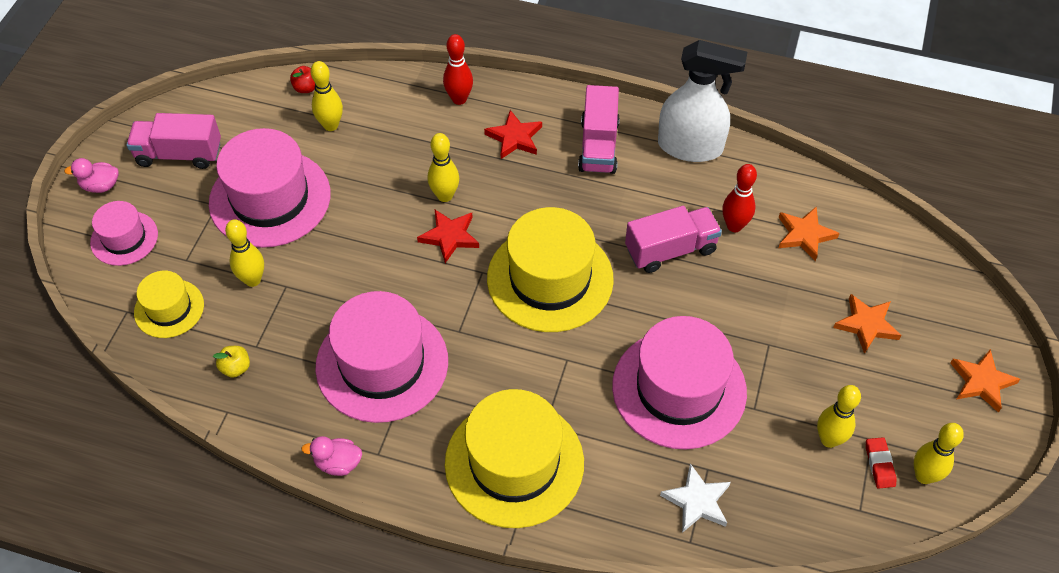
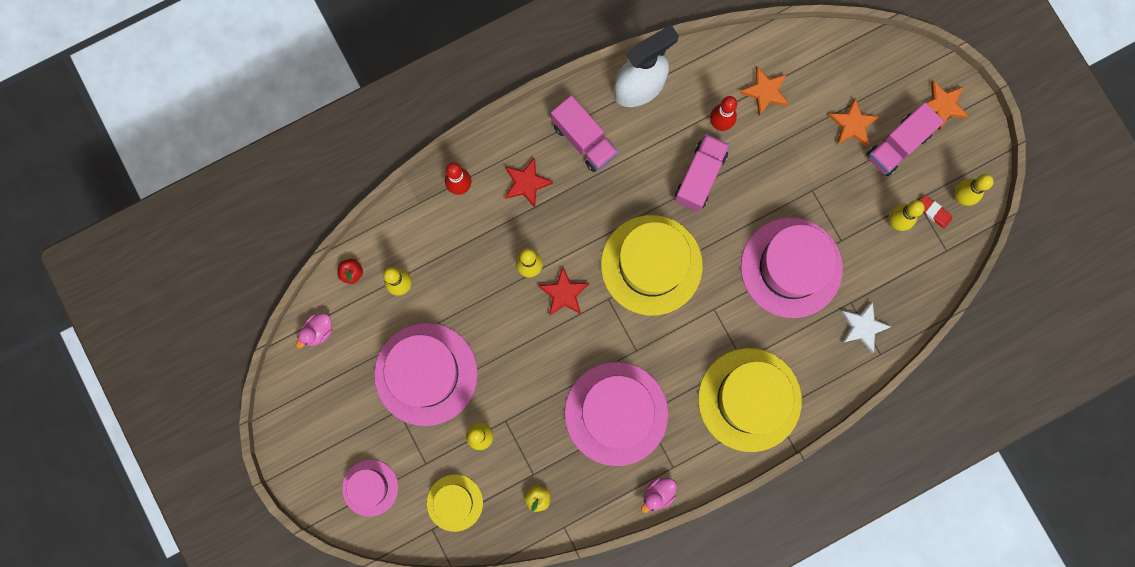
camera: 45 degrees left, 25 degrees up
pink duck [64,158,119,193] -> pink duck moved to [296,313,332,348]
pink truck [126,113,221,169] -> pink truck moved to [866,102,944,176]

